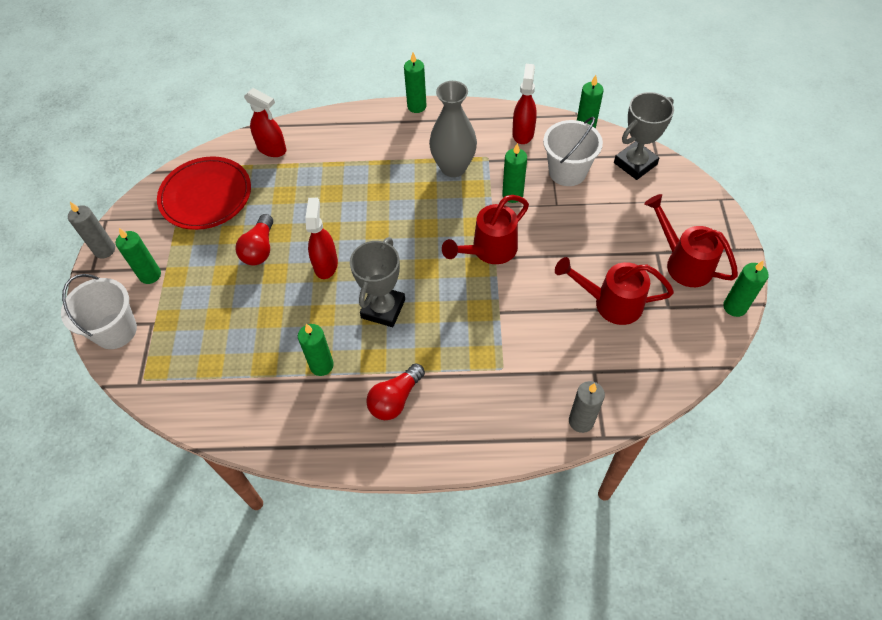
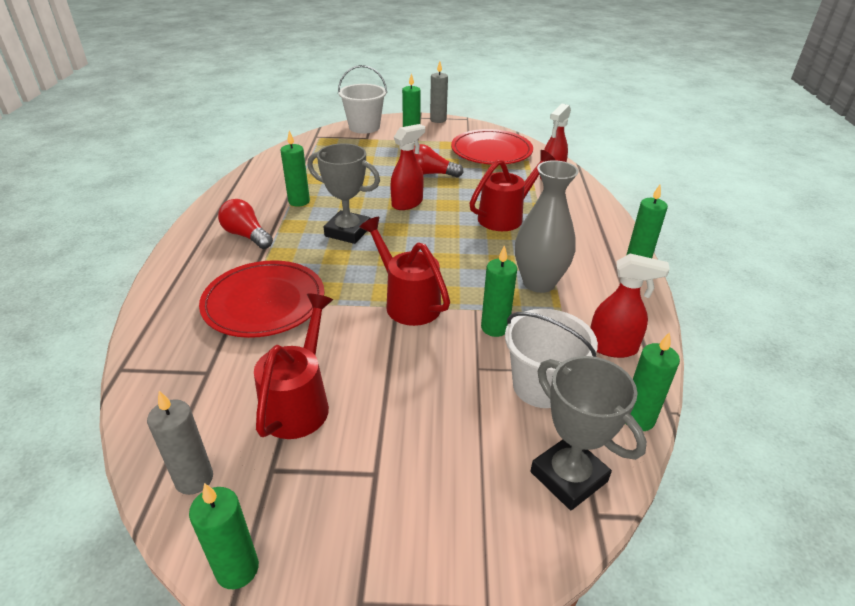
camera: 90 degrees right, 20 degrees down
red spray bottle [305,198,338,279] -> red spray bottle turned 45 degrees counterclockwise [390,124,425,210]
grey candle [569,381,605,433] -> grey candle moved to [147,391,213,495]
red watering can [644,194,738,287] -> red watering can moved to [469,150,555,231]
none -> red plate [199,260,324,338]

